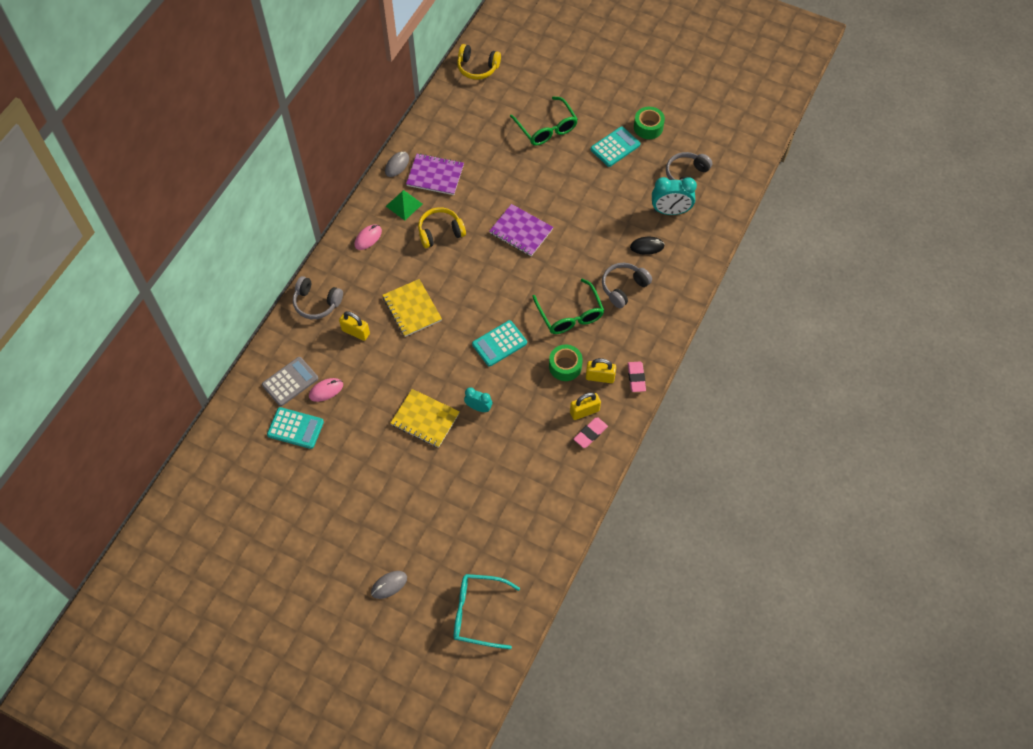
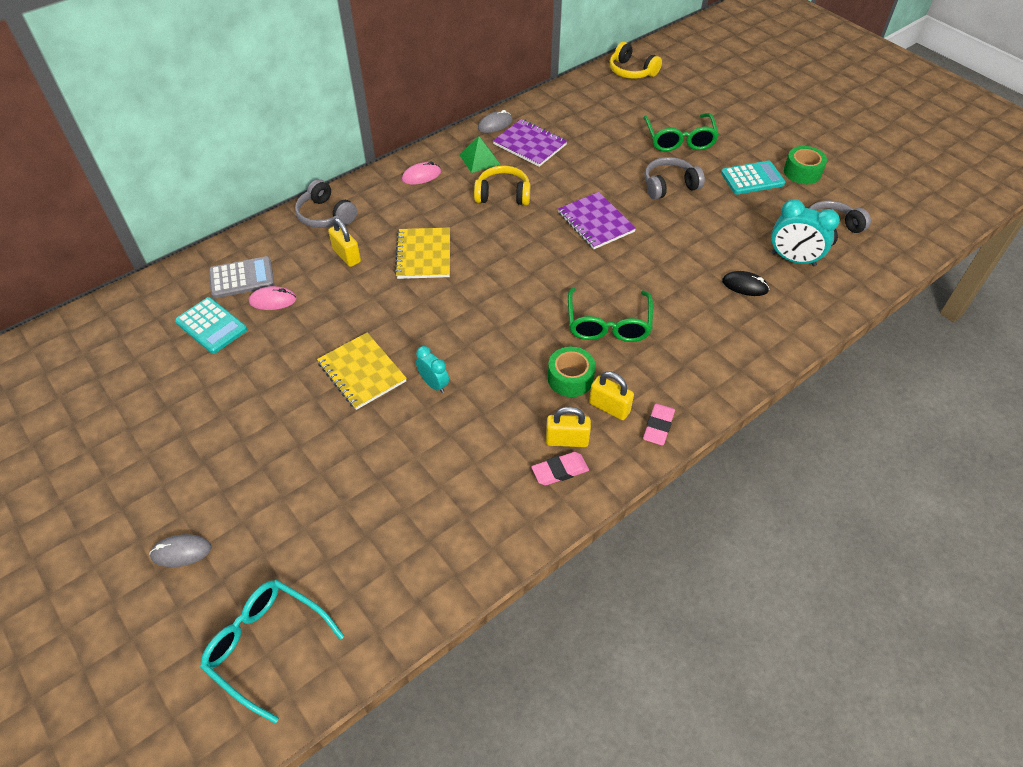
camera: 25 degrees right, 10 degrees down
turquoise calculator [472,320,527,367] -> none
grey headphones [602,263,652,308] -> grey headphones moved to [645,157,705,200]

